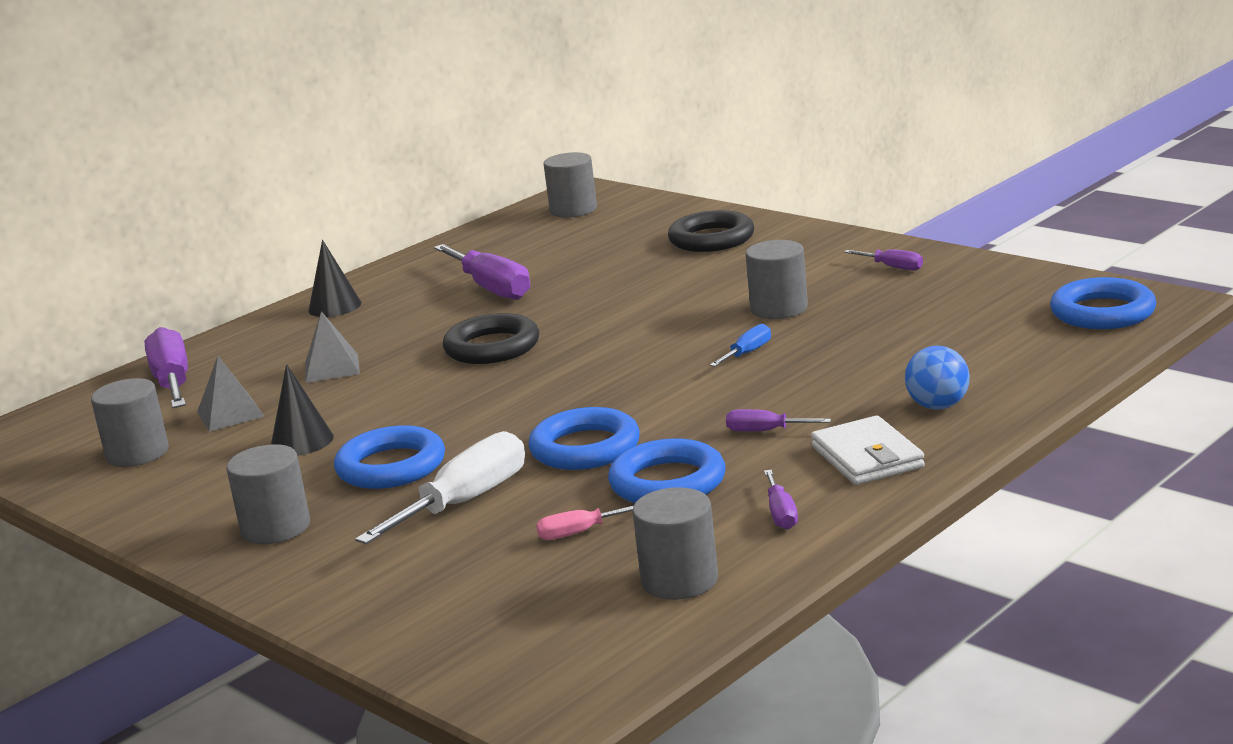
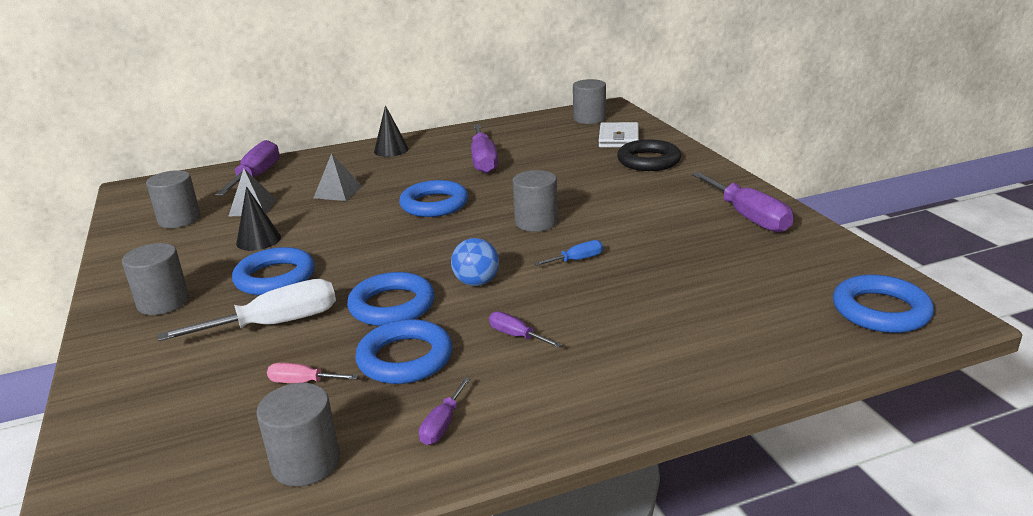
camera: 25 degrees right, 5 degrees up
black ring [443,313,539,364] -> blue ring [399,180,468,217]
grey cylinder [746,240,808,319] -> grey cylinder moved to [512,170,558,232]
white wallet [811,415,925,485] -> white wallet moved to [599,122,639,148]
purple screwdriver [844,249,923,270] -> purple screwdriver [692,172,793,233], size x2.04
blue ball [905,346,970,410] -> blue ball moved to [451,238,499,286]

